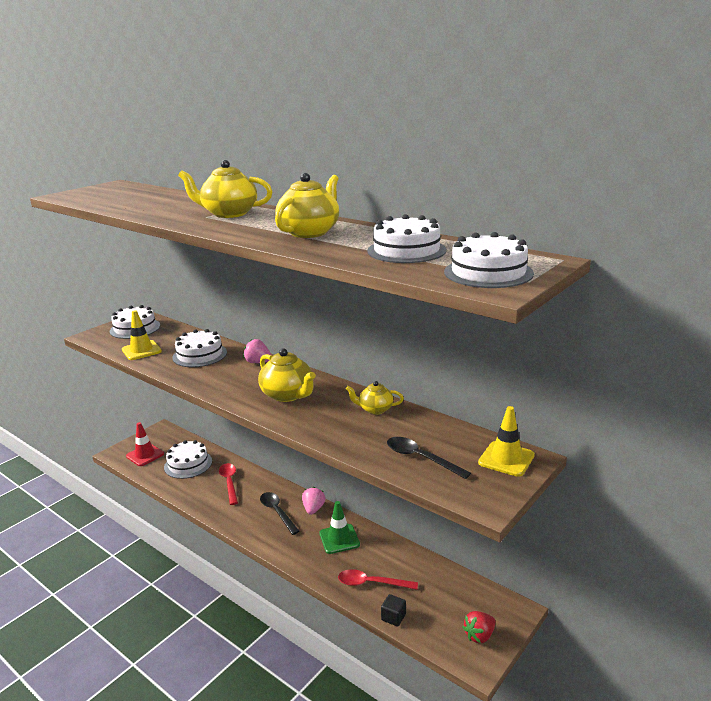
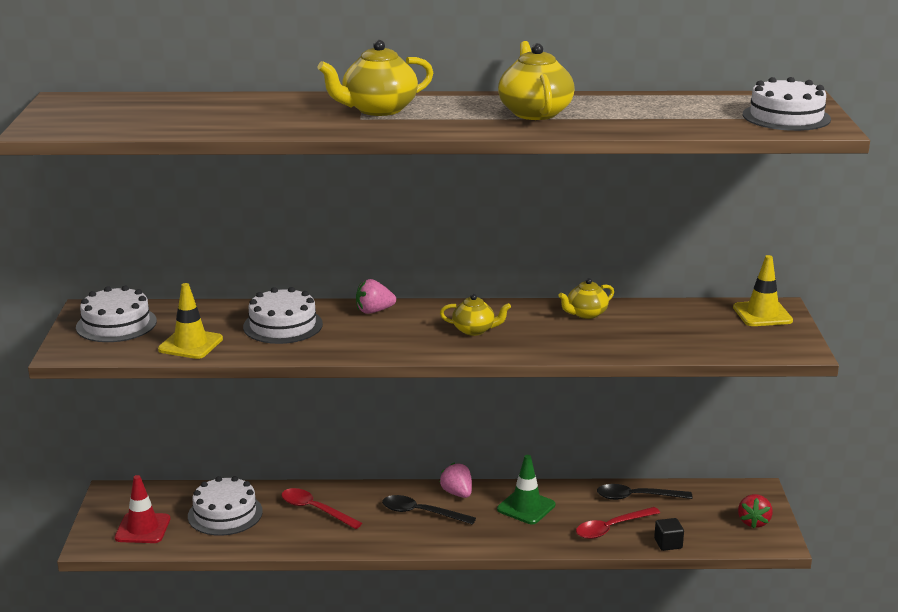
camera: 40 degrees left, 0 degrees up
yellow teapot [258,348,316,402] -> yellow teapot [440,294,511,336], size x0.60
white cake [367,214,447,263] -> none
black spoon [387,437,471,479] -> black spoon moved to [597,484,692,500]

